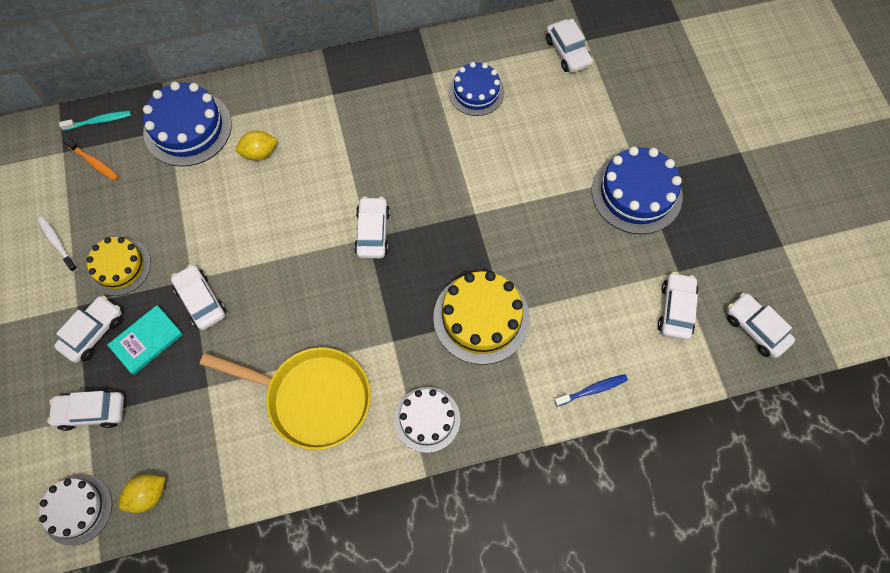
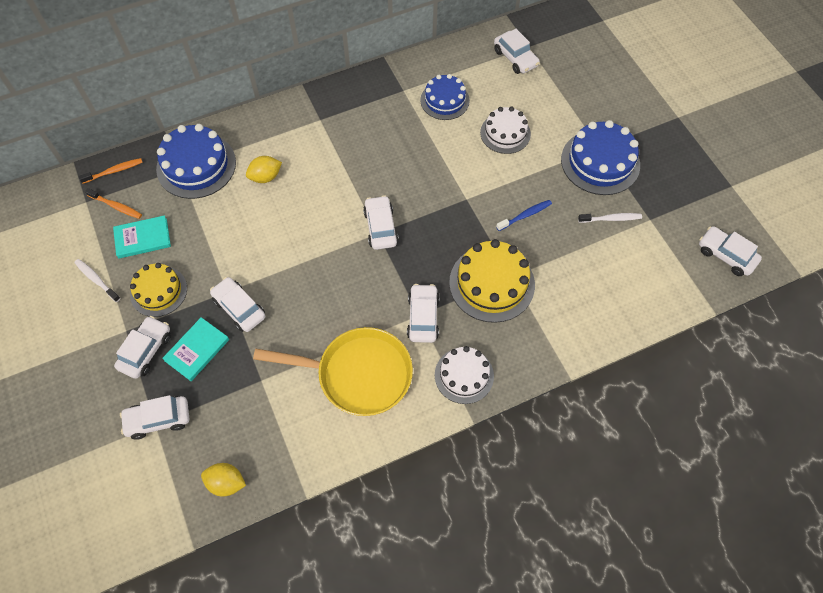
camera: 10 degrees left, 5 degrees down
white cake [39,474,112,546] -> white cake moved to [480,107,531,154]
turquoise toothbrush [59,111,131,131] -> orange toothbrush [79,158,143,184]
yellow lemon [119,474,166,513] -> yellow lemon turned 60 degrees clockwise [201,463,246,497]
blue toothbrush [554,374,628,407] -> blue toothbrush moved to [496,200,552,231]
white car [658,272,698,340] -> white car moved to [407,284,440,343]
none -> turquoise book [113,215,171,259]
none -> white toothbrush [578,213,642,223]

